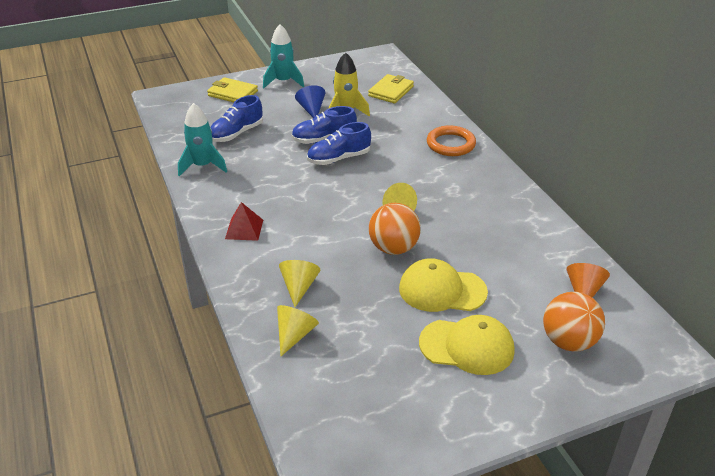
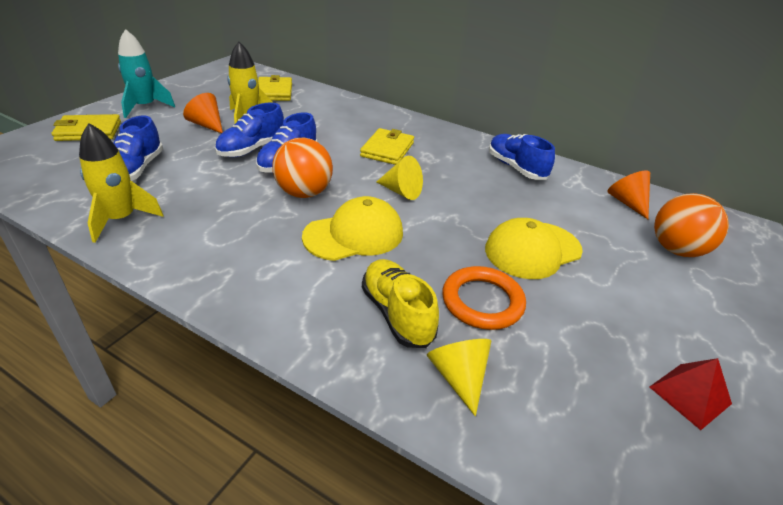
camera: 40 degrees left, 0 degrees up
turquoise rocket [178,103,227,176] -> yellow rocket [79,123,163,243]
red pyramid [225,202,263,241] -> red pyramid moved to [650,358,732,430]
yellow cone [279,260,320,307] -> yellow shoe [362,259,439,348]
blue cone [295,85,325,118] -> orange cone [183,93,223,133]
orange ball [369,203,421,255] -> orange ball moved to [272,138,333,198]
yellow cap [419,315,515,375] -> yellow cap moved to [302,196,403,261]
orange ring [427,125,476,156] -> orange ring moved to [442,266,526,330]
none -> yellow wallet [360,128,414,165]
none -> blue shoe [489,134,555,180]

